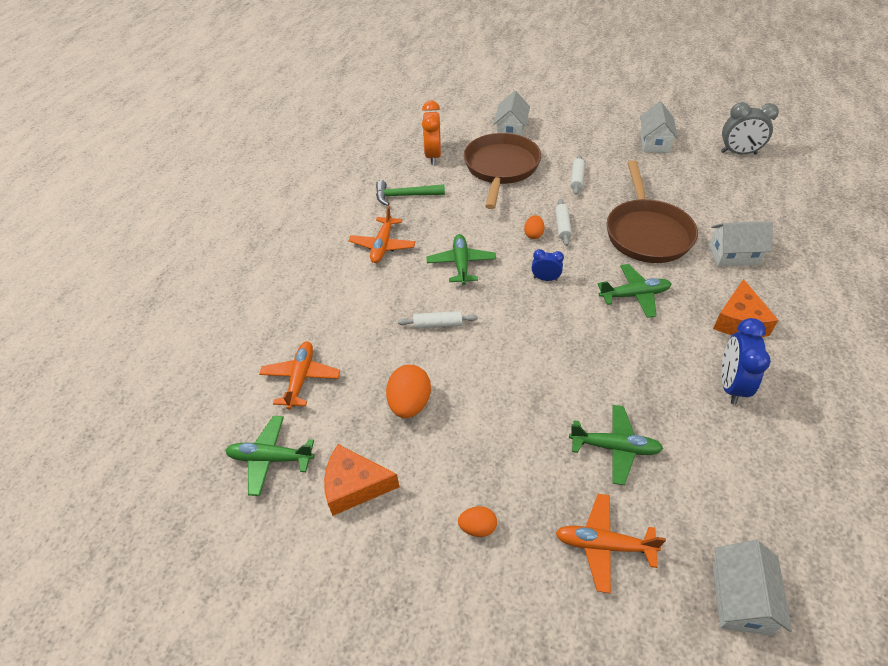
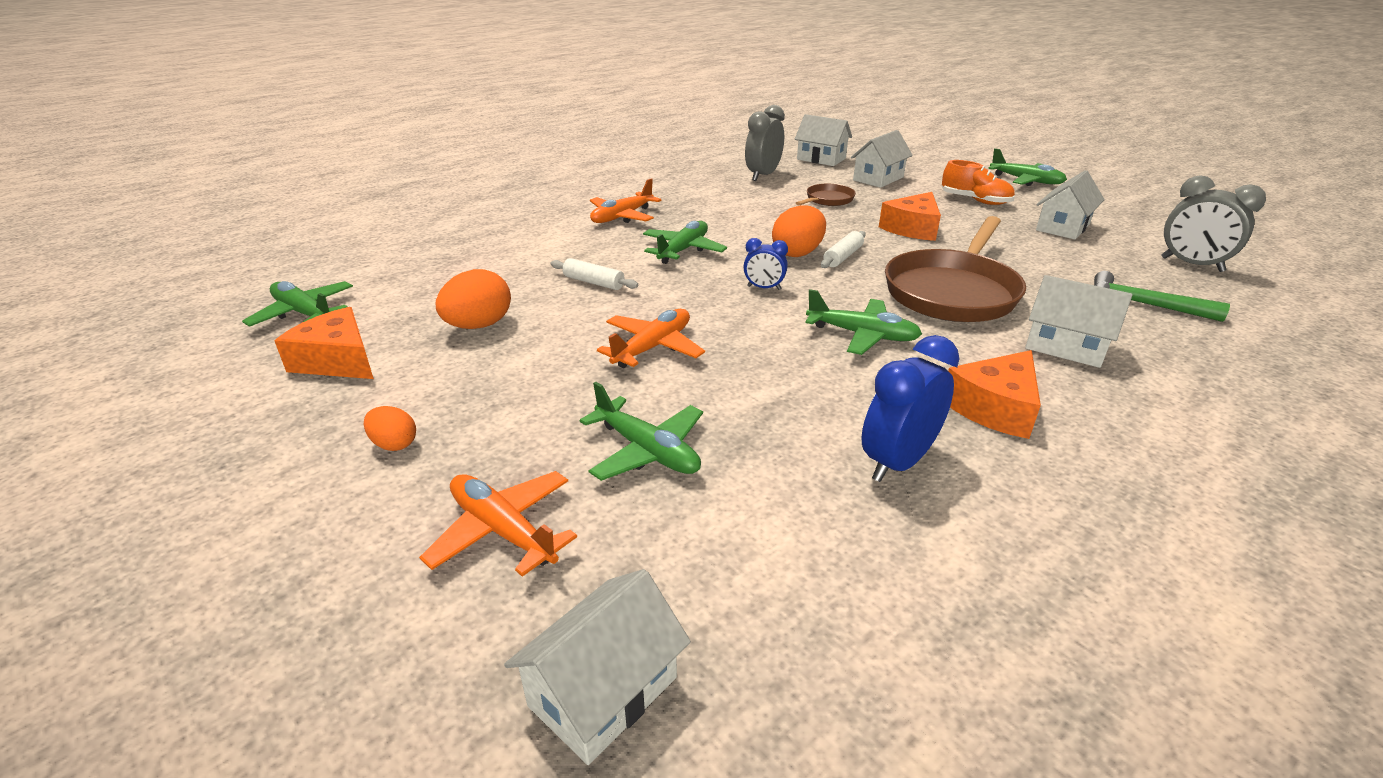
camera: 30 degrees right, 15 degrees down
orange plane [259,342,340,409] -> orange plane moved to [597,309,705,368]
green hammer [376,180,445,206] -> green hammer moved to [1094,271,1230,322]
orange clock [422,100,441,165] -> grey clock [745,105,785,181]
brown pan [464,133,541,209] -> brown pan [796,184,856,206], size x0.48
orange egg [524,215,545,239] -> orange egg [772,205,826,257], size x1.74
blue clock [532,249,564,281] -> blue clock turned 150 degrees clockwise [743,238,788,290]
white rolling pin [571,155,585,195] -> orange cheese [879,192,941,241]
none -> white house [795,114,852,166]
none -> orange shoe [942,160,1015,205]
none -> green plane [988,148,1067,186]

